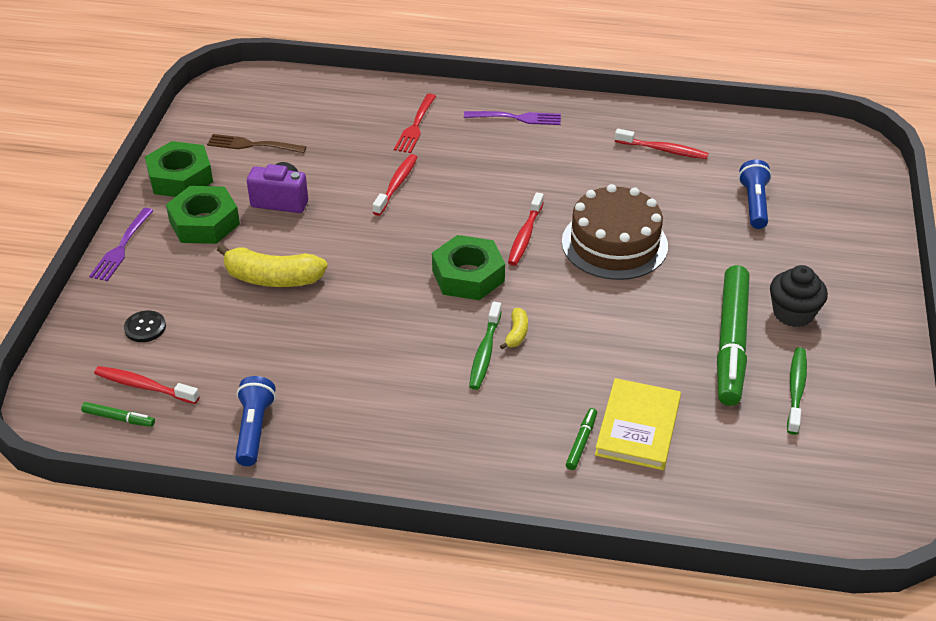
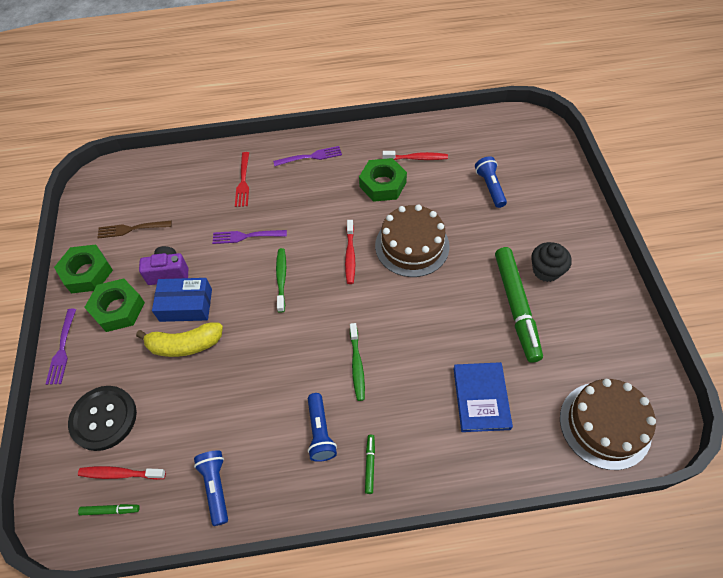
camera: 15 degrees left, 15 degrees up
black button [124,311,166,342] -> black button [68,386,137,451], size x2.09
red toothbrush [373,154,418,216] -> purple fork [212,230,287,244]
green nut [432,235,505,300] -> green nut moved to [359,158,407,202]
yellow banana [500,308,528,350] -> none
green marker [566,408,597,470] -> green marker moved to [365,435,375,494]
yellow book [595,378,681,470] -> blue book [453,362,513,432]
green toothbrush [787,347,807,435] -> green toothbrush moved to [276,248,286,313]
none -> blue box [152,278,212,322]
none -> blue flashlight [308,393,337,462]
none -> brown cake [560,379,656,470]

